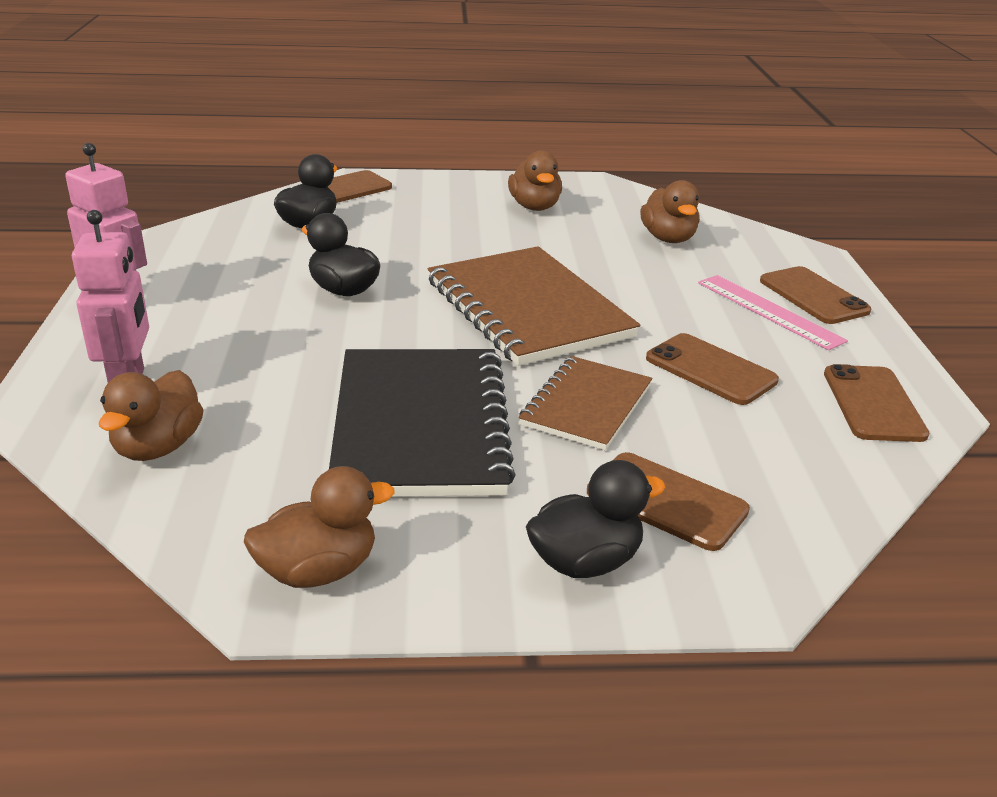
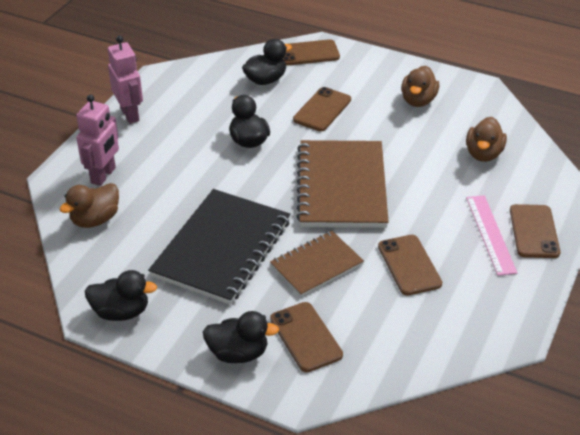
camera: 30 degrees right, 10 degrees up
brown duck [244,466,394,588] -> black duck [85,270,157,321]
brown phone [824,364,930,442] -> brown phone moved to [293,87,351,131]

